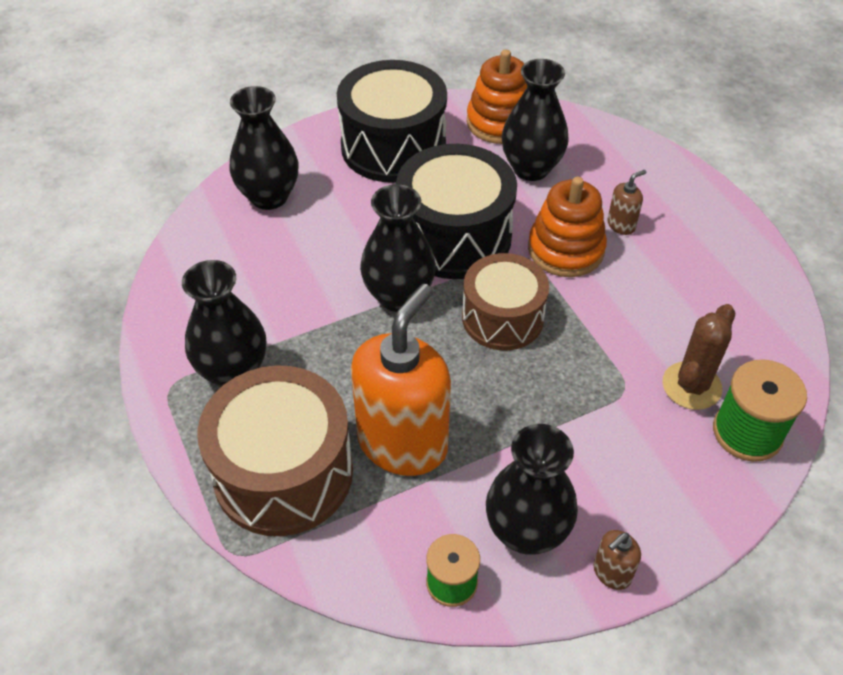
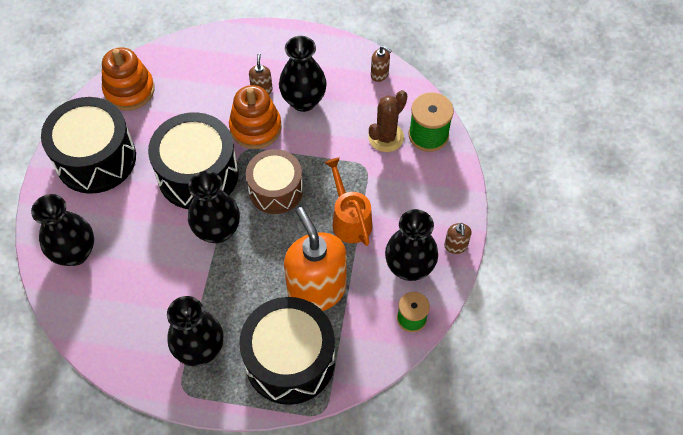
camera: 55 degrees left, 10 degrees up
brown drum [198,365,353,536] -> black drum [239,297,335,405]
black vase [501,59,569,181] -> black vase moved to [279,36,327,112]
brown cactus [662,304,736,410] -> brown cactus turned 60 degrees clockwise [368,90,407,152]
none -> orange watering can [324,158,373,246]
none -> brown soap dispenser [371,46,392,82]

